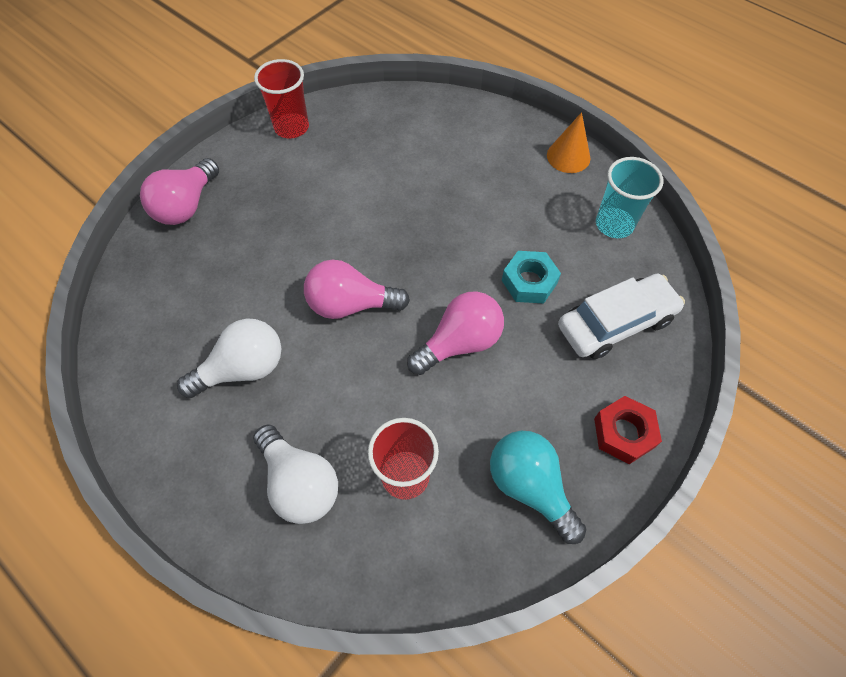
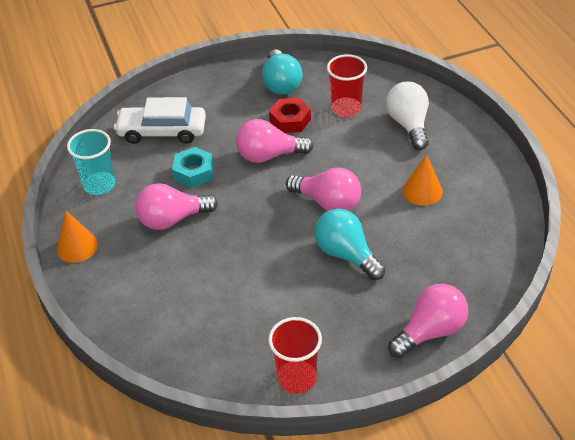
camera: 150 degrees left, 15 degrees down
white light bulb [177,318,281,398] -> orange cone [403,154,443,206]
red nut [594,396,662,464] -> red nut moved to [269,98,311,133]
none -> pink light bulb [135,183,218,230]
none -> turquoise light bulb [314,209,385,280]

